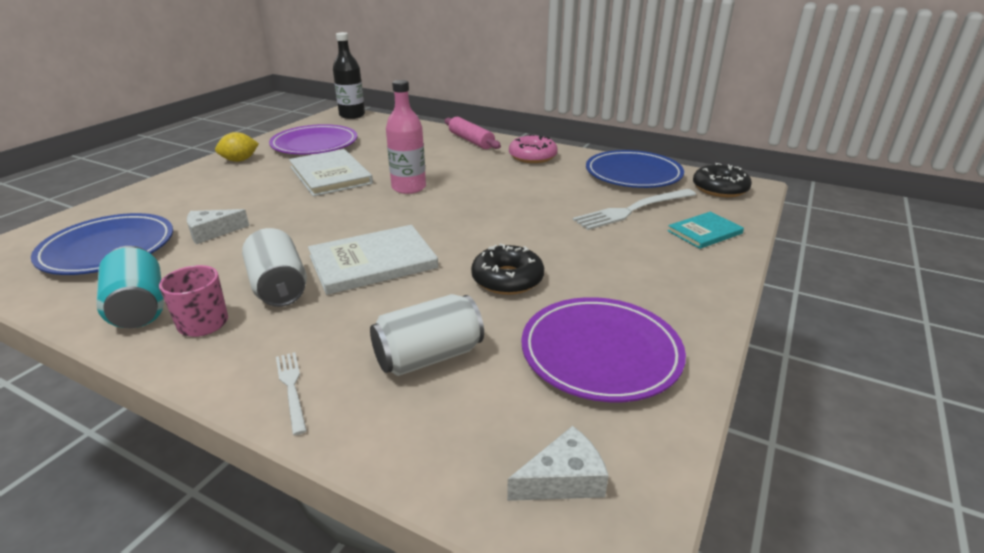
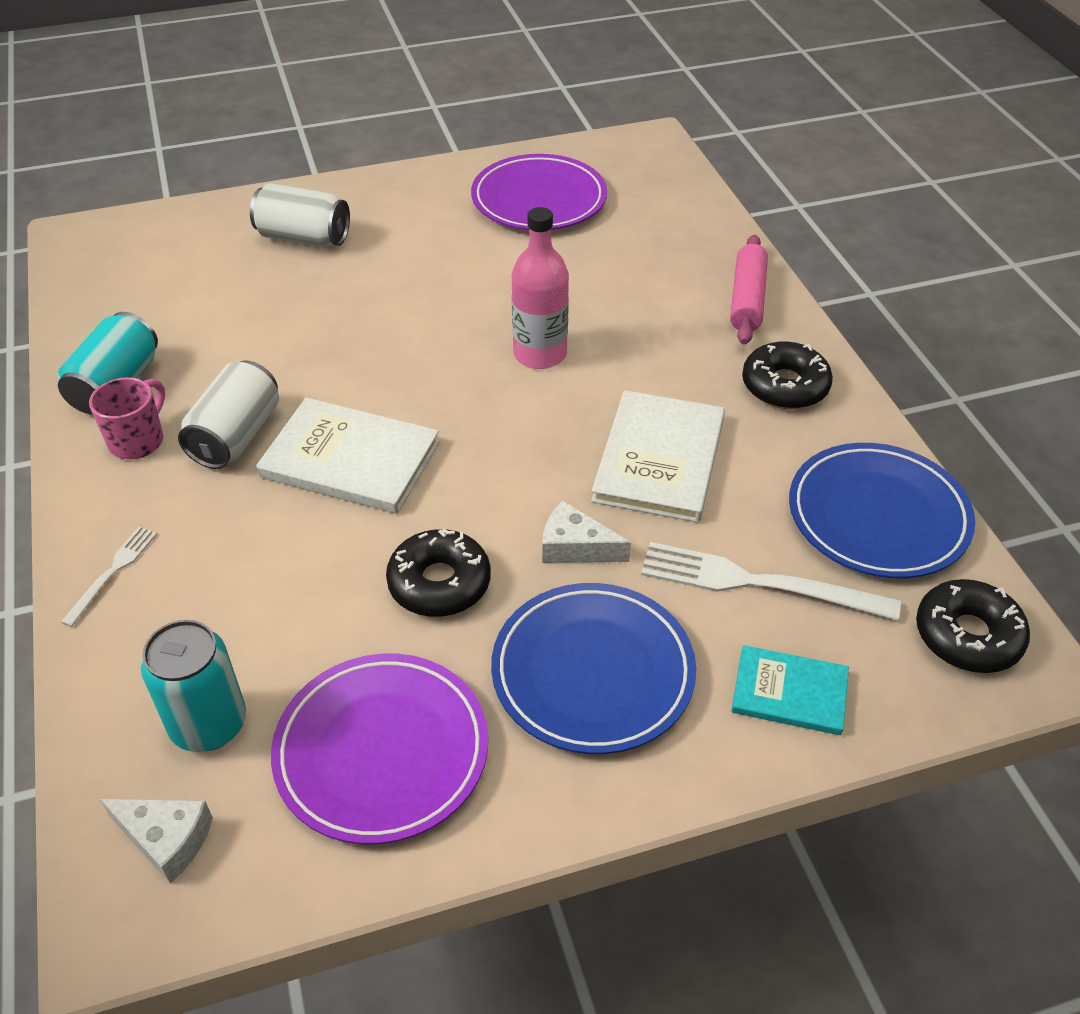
camera: 45 degrees right, 15 degrees up
blue plate [31,213,173,275] -> blue plate moved to [491,583,696,754]
white cheese [187,209,249,244] -> white cheese moved to [542,500,631,563]
yellow lemon [215,132,259,162] -> none
white book [289,149,373,196] -> white book moved to [591,390,725,523]
black bottle [333,32,365,119] -> none
white can [370,294,484,376] -> white can moved to [250,183,350,248]
pink donut [509,134,558,163] -> black donut [742,342,833,409]
none -> turquoise can [141,620,246,752]

